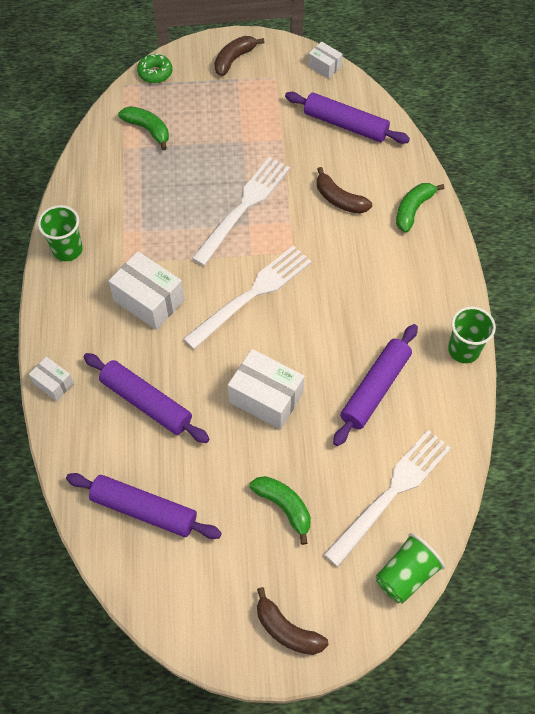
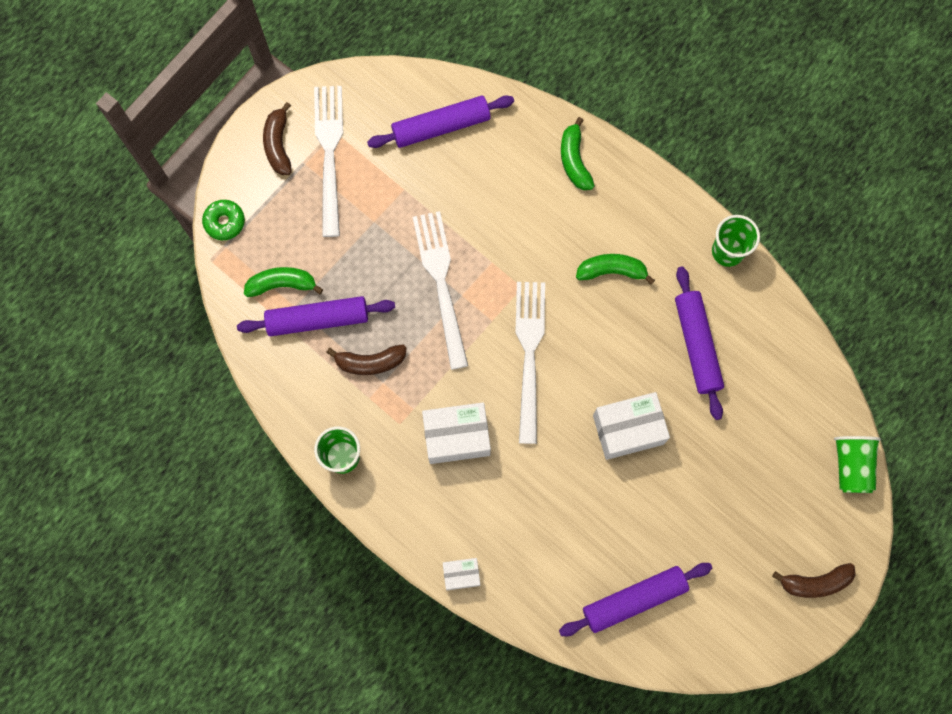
camera: 45 degrees left, 15 degrees up
purple rolling pin [84,353,210,443] -> purple rolling pin moved to [237,296,395,336]
green banana [250,476,311,545] -> green banana moved to [576,254,655,285]
white box [308,41,343,79] -> none
brown banana [317,167,372,214] -> brown banana moved to [326,344,407,375]
white fork [324,430,451,567] -> white fork moved to [314,86,343,237]

